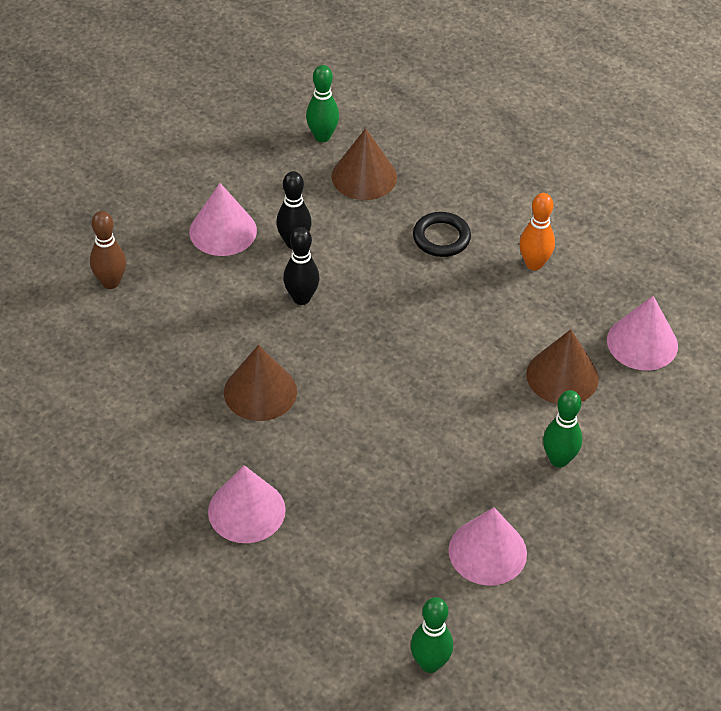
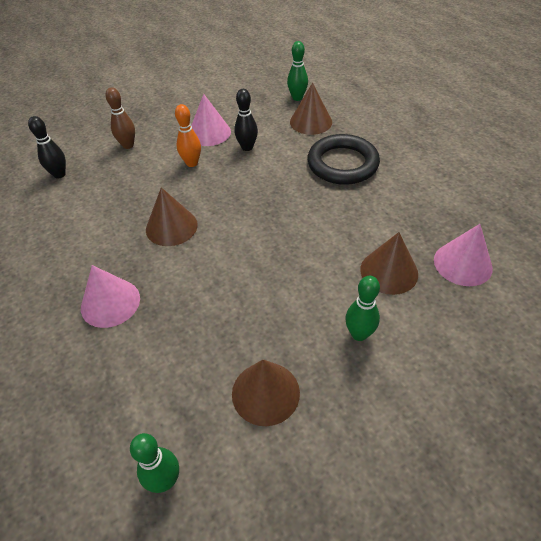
camera: 25 degrees right, 0 degrees up
black bowling pin [283,227,319,305] -> black bowling pin moved to [28,116,66,179]
black ring [413,212,471,257] -> black ring [307,134,380,185], size x1.78
pink cone [449,507,527,586] -> brown cone [232,359,300,426]
orange bowling pin [519,193,555,270] -> orange bowling pin moved to [175,104,201,167]

